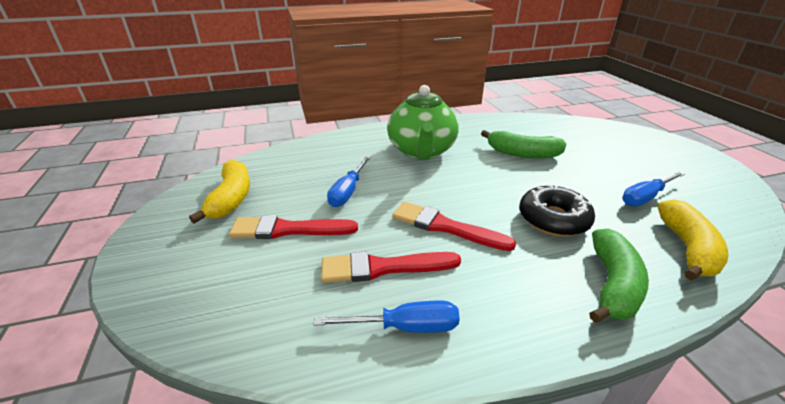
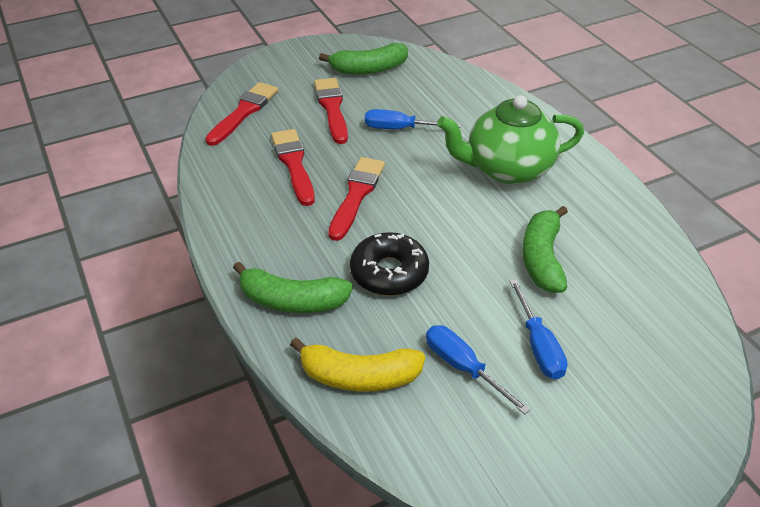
camera: 80 degrees right, 10 degrees up
yellow banana [189,160,250,223] -> green banana [319,43,408,74]
blue screwdriver [313,301,460,333] -> blue screwdriver moved to [509,279,567,379]
none -> red brush [205,82,278,146]

